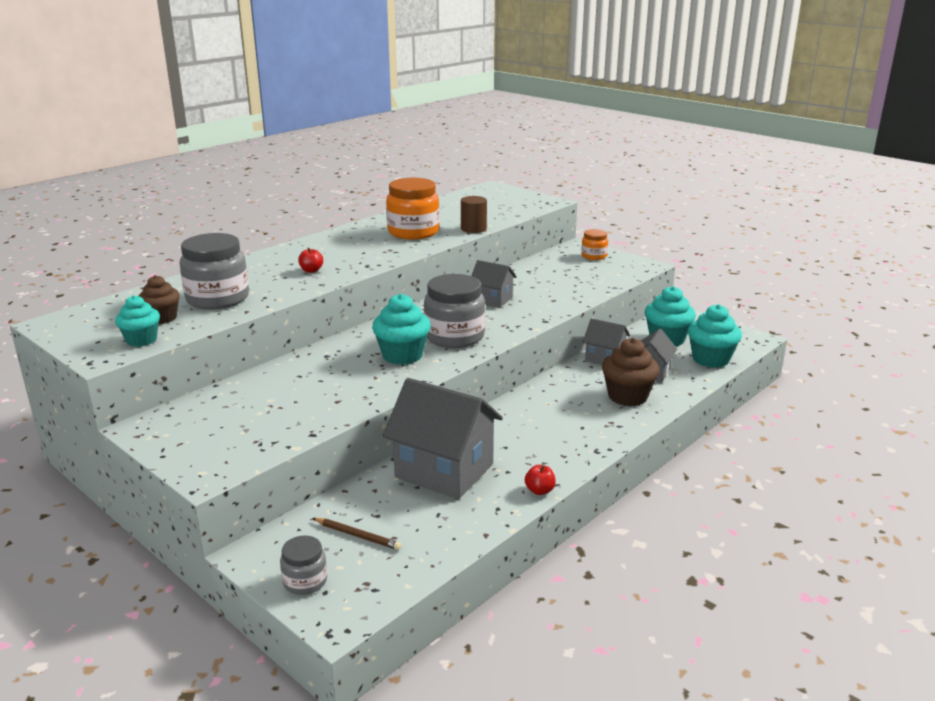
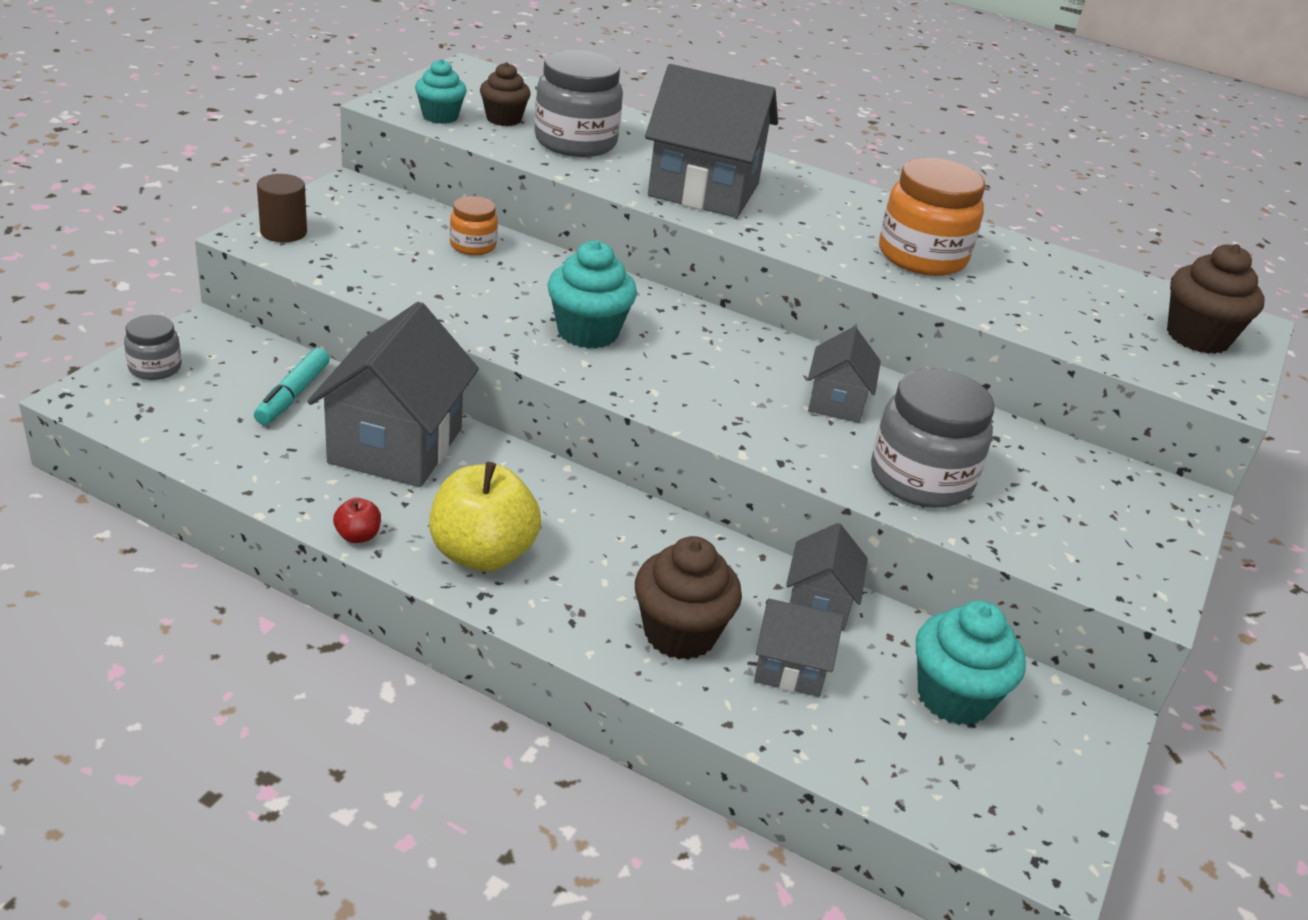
camera: 70 degrees right, 10 degrees up
red apple [298,248,323,273] -> grey house [645,64,778,218]
brown pencil [313,518,402,550] -> none
grey jar [424,274,485,348] -> grey jar moved to [871,368,995,508]
brown cylinder [461,196,487,233] -> brown cylinder moved to [257,174,307,243]
orange jar [581,229,608,260] -> orange jar moved to [450,196,498,255]
turquoise cupcake [688,304,742,368] -> none
none -> turquoise marker [254,348,330,425]
none -> yellow apple [429,462,541,572]
none -> brown cupcake [1167,244,1265,354]

